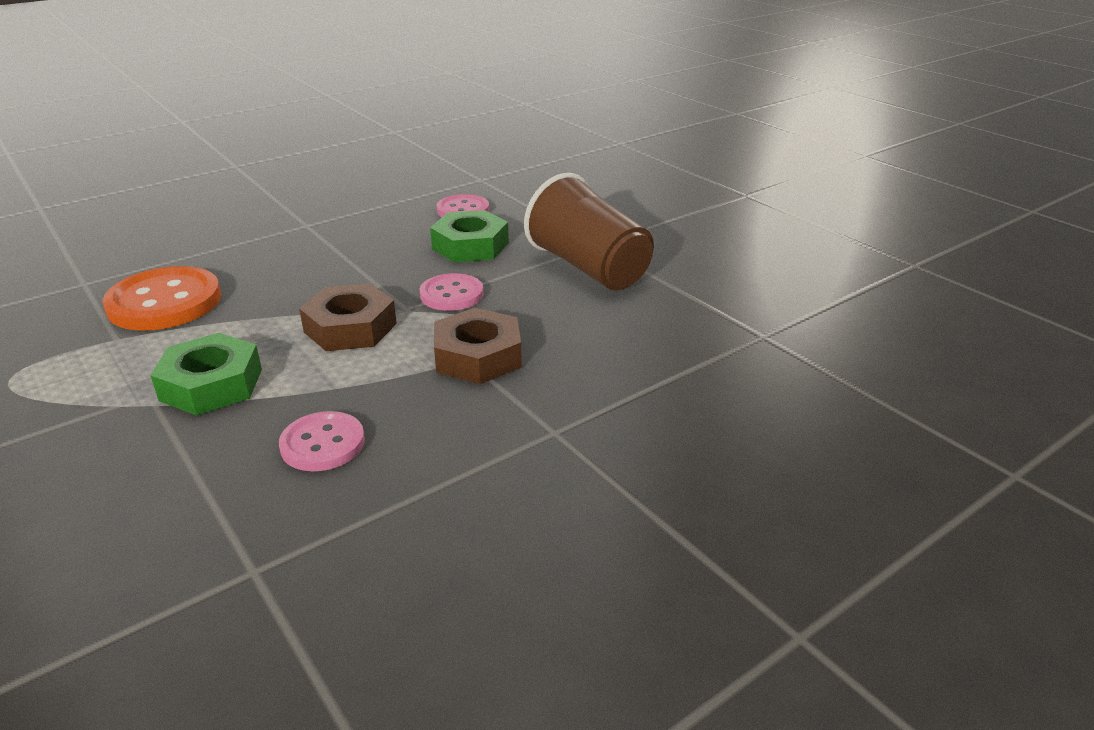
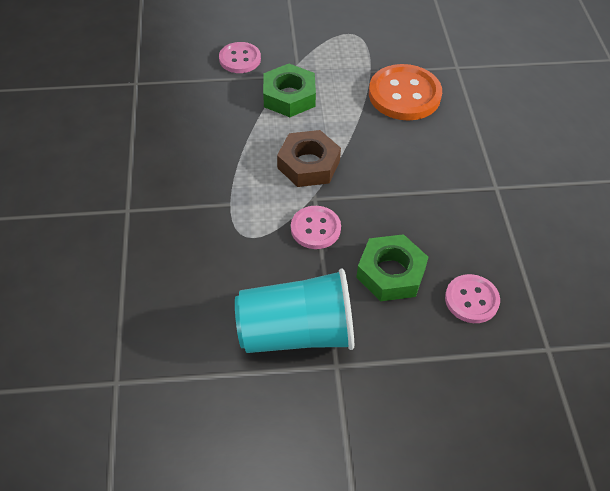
camera: 120 degrees right, 20 degrees up
pink button [279,411,365,471] -> pink button moved to [219,42,261,73]
brown nut [434,308,522,384] -> none
brown cup [524,173,654,290] -> turquoise cup [235,268,354,353]

